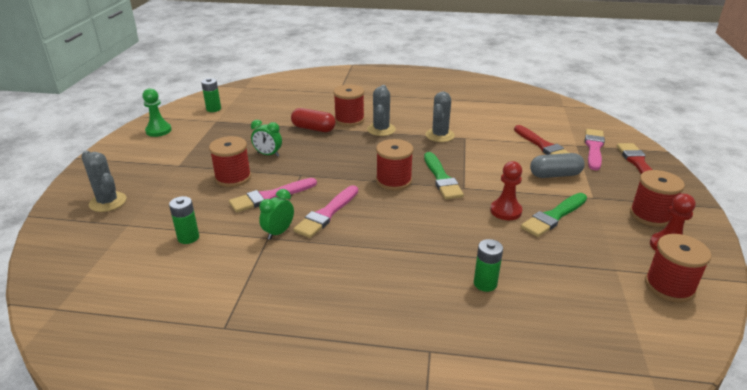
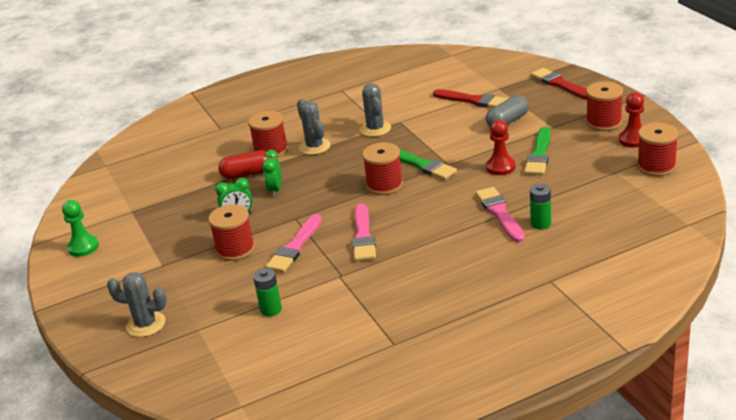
camera: 30 degrees left, 0 degrees up
green battery [201,78,221,112] -> none
green clock [259,189,294,240] -> green clock moved to [262,150,281,196]
pink brush [585,129,605,171] -> pink brush moved to [476,187,525,242]

